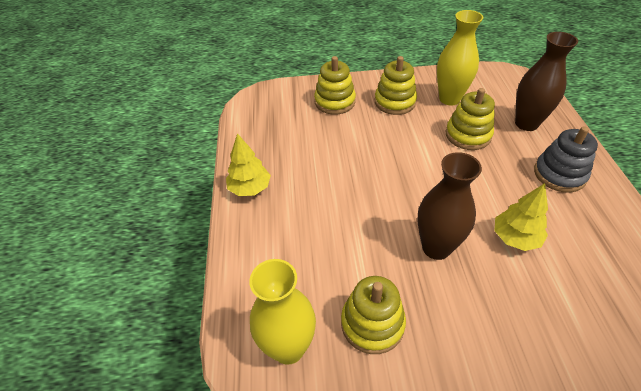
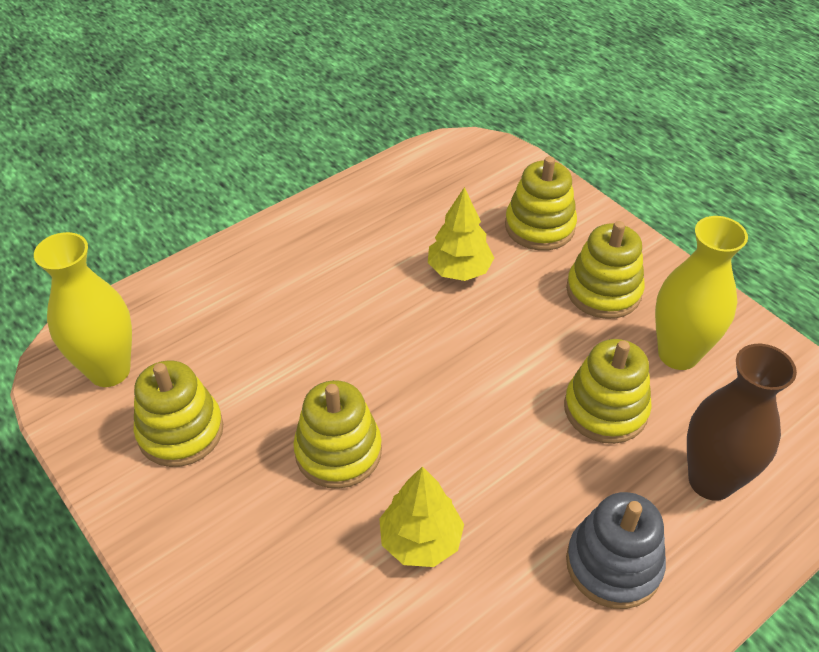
camera: 55 degrees right, 0 degrees up
yellow tree [226,133,271,196] -> yellow tree moved to [428,187,494,281]
brown vase [417,152,482,260] -> yellow stacking toy [293,380,382,489]

